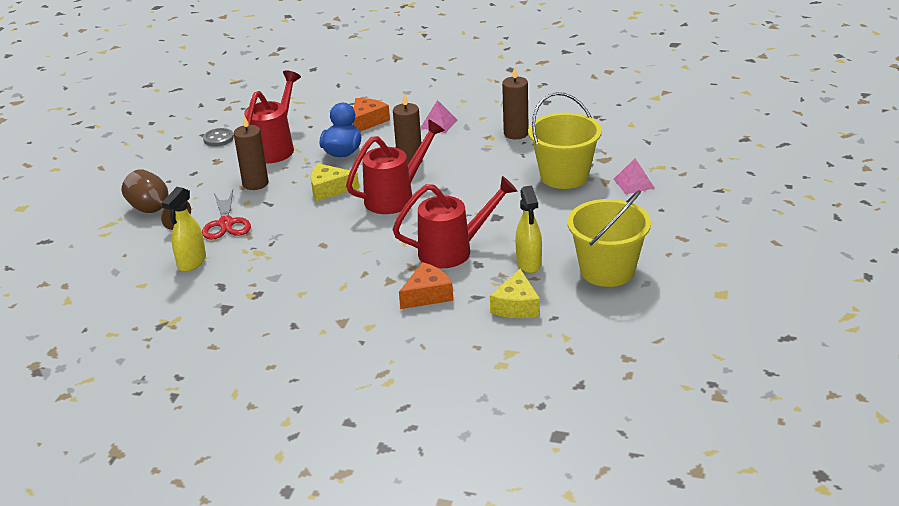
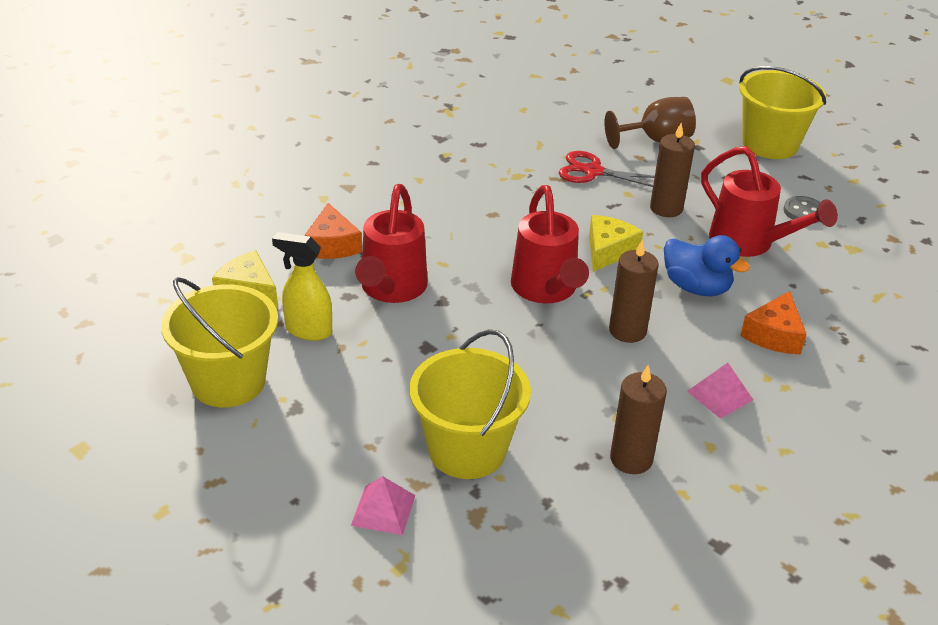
camera: 115 degrees right, 5 degrees up
yellow spray bottle [162,187,206,272] -> none
orange cheese [353,98,390,132] -> orange cheese turned 60 degrees clockwise [740,291,806,355]
none -> yellow bucket [739,66,826,159]

